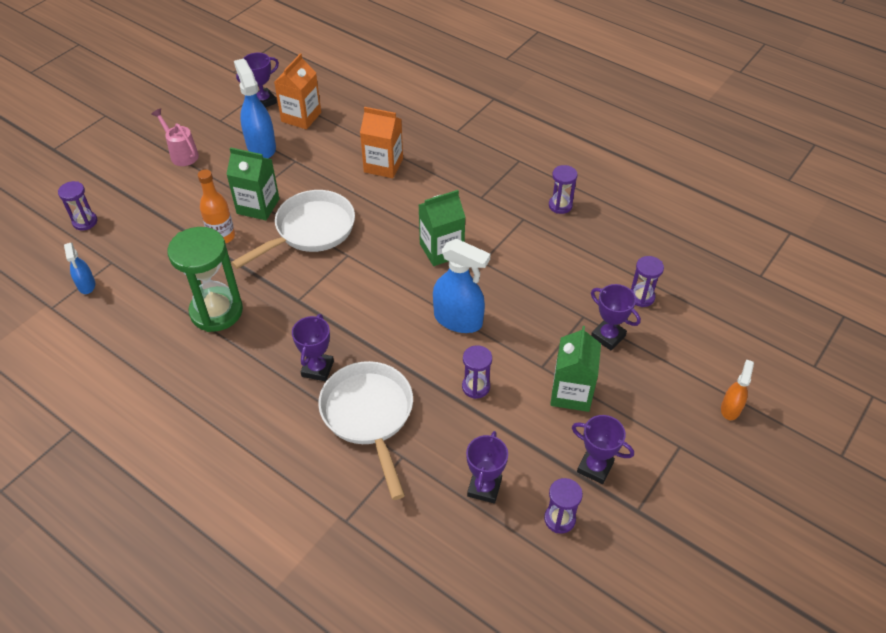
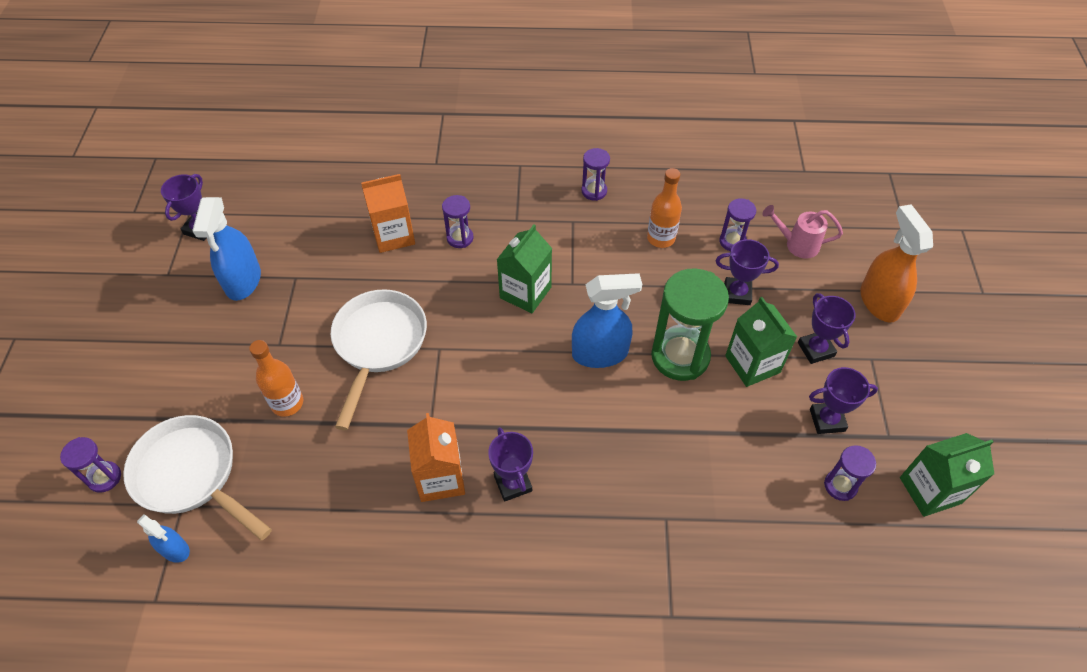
camera: 35 degrees left, 5 degrees up
pink watering can [151,108,199,166] -> pink watering can moved to [762,205,843,259]
green hourglass [168,227,243,332] -> green hourglass moved to [651,269,729,381]
green carton [226,147,279,220] -> green carton moved to [900,433,994,517]
blue spray bottle [234,58,276,158] -> blue spray bottle turned 120 degrees counterclockwise [192,197,261,301]
orange carton [274,53,321,129] -> orange carton moved to [407,413,465,502]
white pan [318,361,413,500] -> white pan moved to [123,415,272,540]
purple hourglass [462,345,492,399] -> purple hourglass moved to [442,195,473,248]
purple trophy [466,431,508,504] -> purple trophy moved to [798,293,856,364]
orange spray bottle [721,359,754,420] -> orange spray bottle [861,204,933,322], size x1.83
none -> orange bottle [647,168,682,248]

